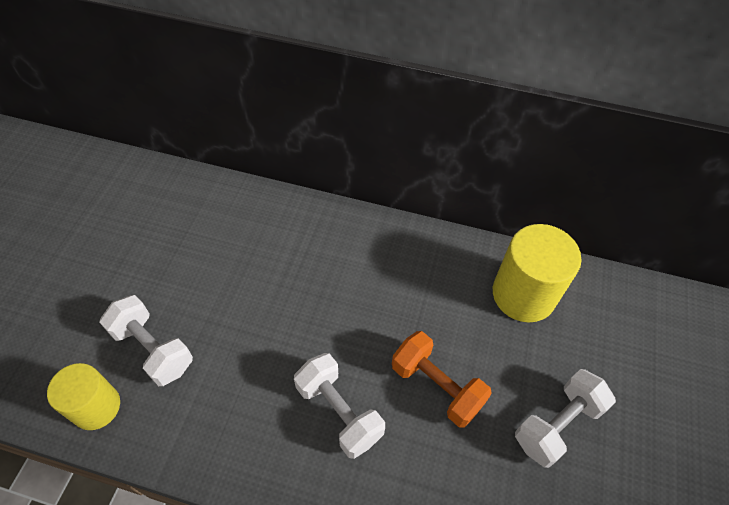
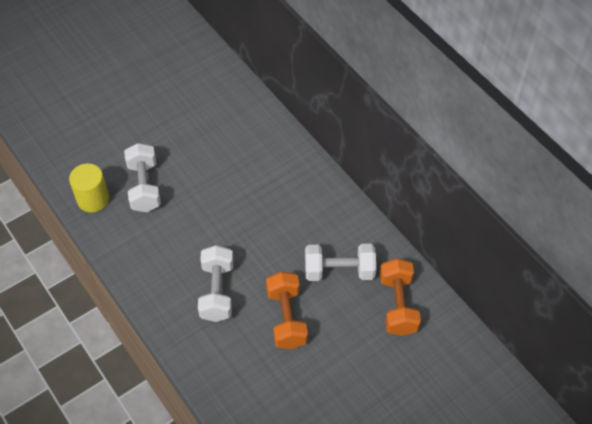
camera: 40 degrees right, 0 degrees up
yellow cylinder [493,224,582,322] -> orange dumbbell [380,258,421,336]
white dumbbell [515,369,616,468] -> white dumbbell moved to [305,244,376,281]

